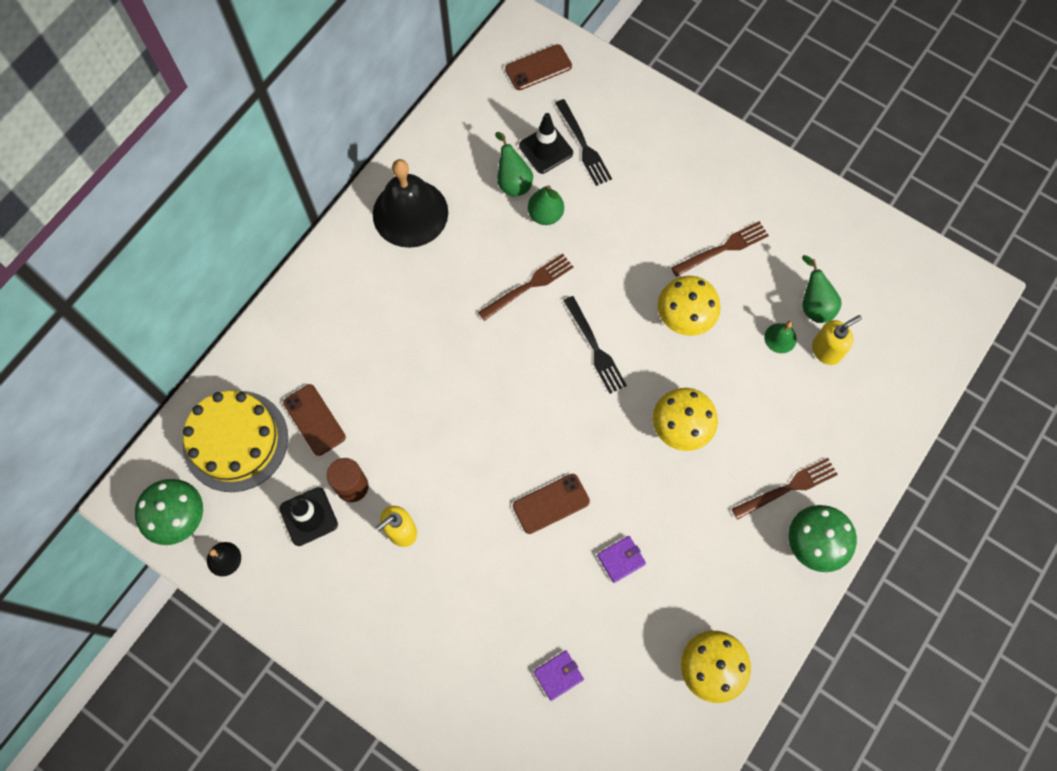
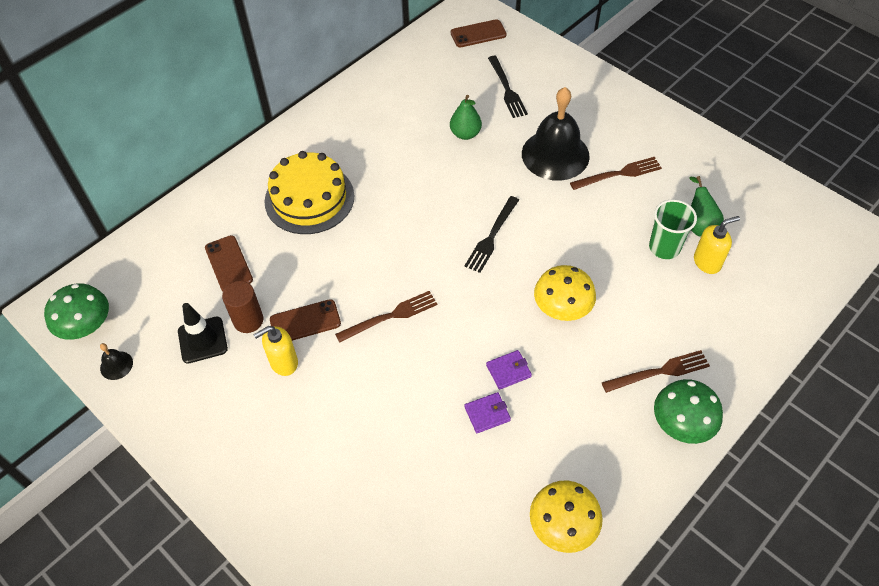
camera: 10 degrees right, 15 degrees down
yellow cake [183,391,288,492] -> yellow cake moved to [264,151,355,234]
black bell [373,159,448,248] -> black bell moved to [522,87,590,181]
brown fork [478,254,573,321] -> brown fork moved to [335,291,437,343]
green pear [495,132,533,197] -> none
brown phone [513,474,590,534] -> brown phone moved to [270,299,341,341]
black traffic cone [519,113,573,174] -> none
purple wallet [533,651,584,701] -> purple wallet moved to [486,350,532,390]
black fork [563,296,627,394] -> black fork turned 45 degrees clockwise [464,196,519,273]
yellow mushroom [658,276,721,336] -> none
green bell [764,321,797,353] -> green cup [649,200,697,259]

